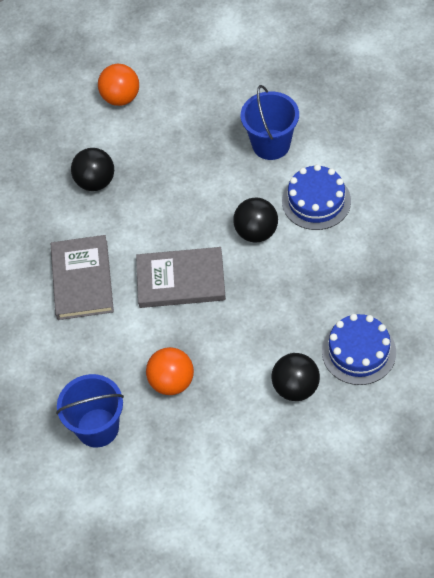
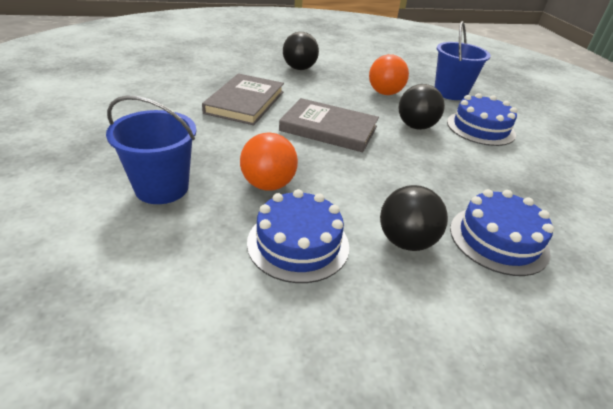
camera: 15 degrees right, 20 degrees down
orange ball [98,64,139,106] -> orange ball moved to [369,54,409,95]
none -> blue cake [247,189,349,283]

